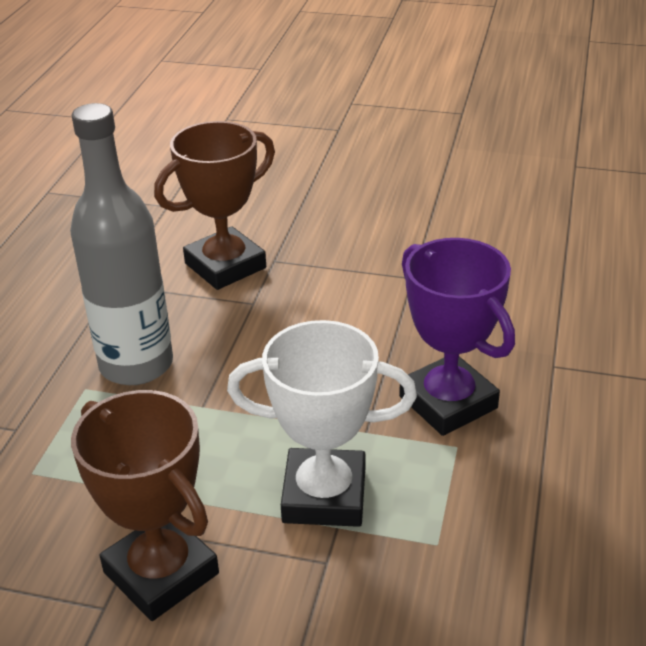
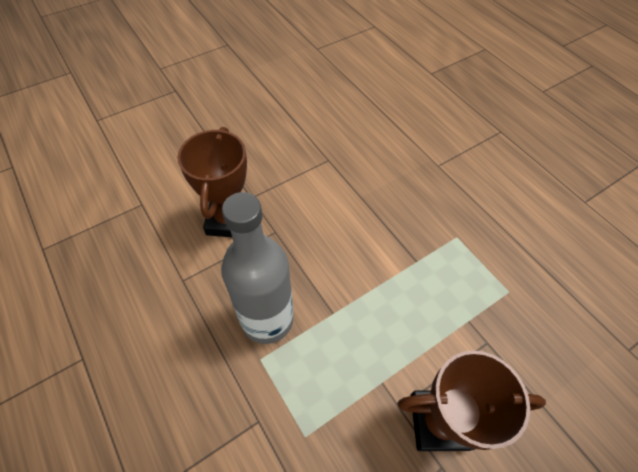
camera: 50 degrees left, 20 degrees up
white trophy [227,320,417,527] -> none
purple trophy [399,238,515,436] -> none

